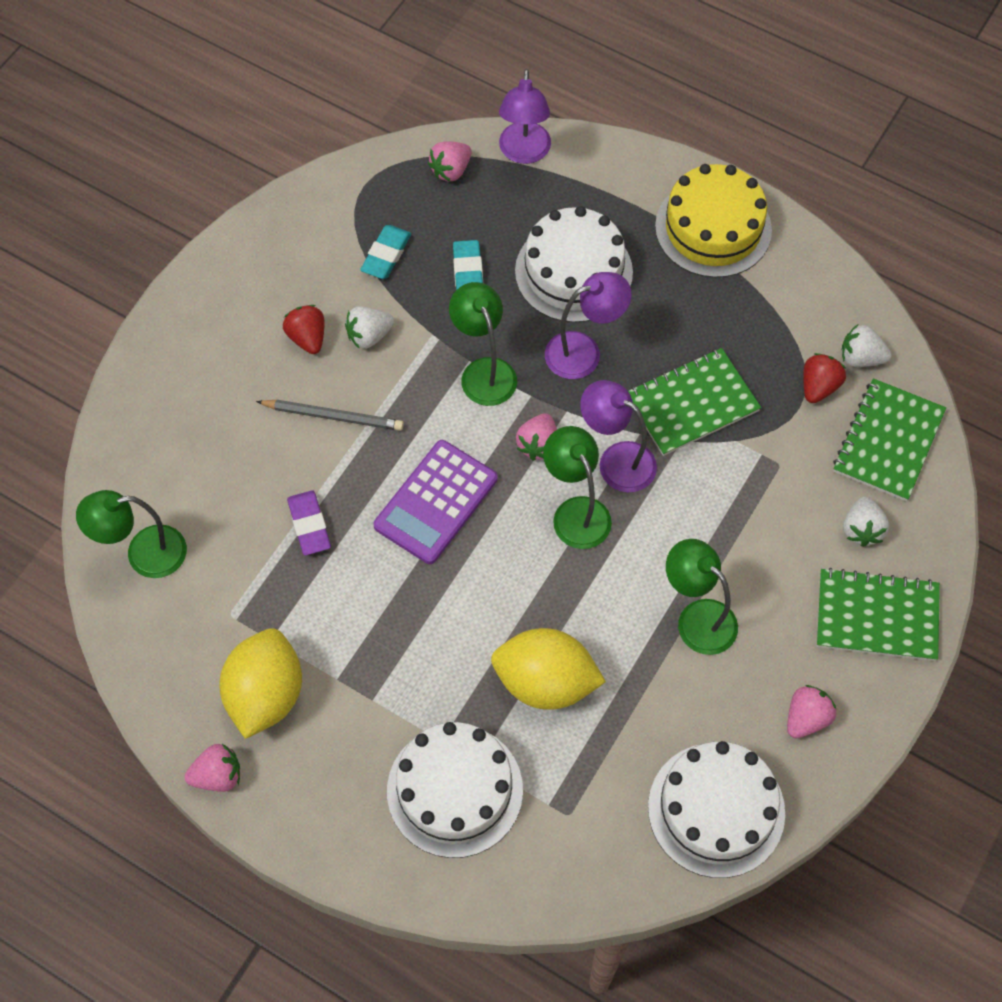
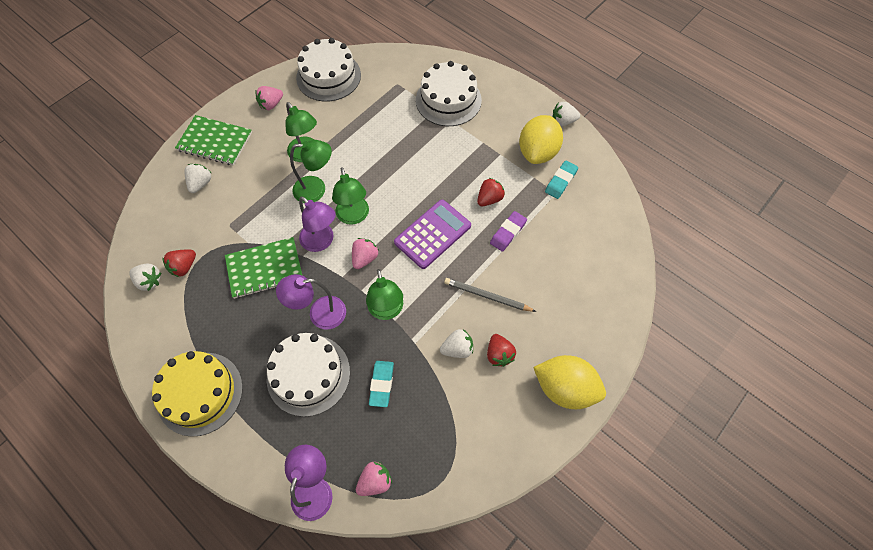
camera: 170 degrees left, 0 degrees up
green lamp [76,490,187,578] -> green lamp moved to [290,140,332,203]
pink strawberry [185,744,240,792] -> white strawberry [553,102,580,126]
purple eraser [287,490,331,555] -> purple eraser turned 45 degrees clockwise [490,211,527,252]
turquoise eraser [360,225,411,279] -> turquoise eraser moved to [545,161,578,199]
yellow lemon [491,628,606,710] -> yellow lemon moved to [533,355,606,409]
green notebook [833,378,946,501] -> none
none -> red strawberry [477,178,505,206]

